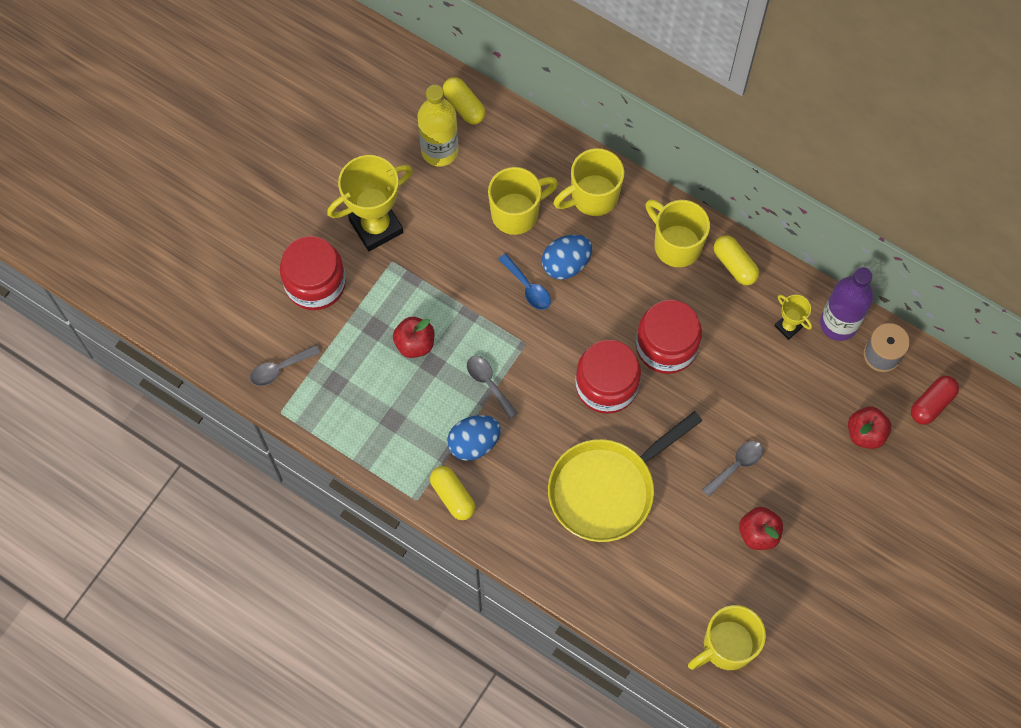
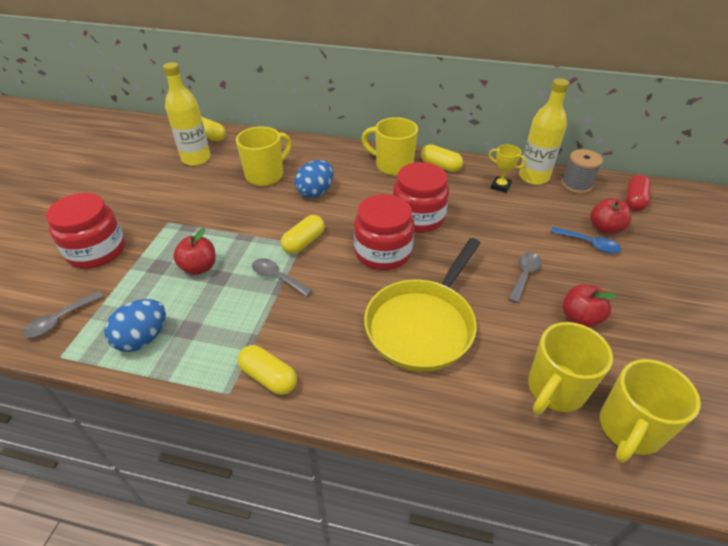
camera: 20 degrees left, 25 degrees down
yellow trophy [327,155,413,251] -> none
blue egg [447,415,501,461] -> blue egg moved to [104,299,166,352]
blue spoon [499,253,551,310] -> blue spoon moved to [551,227,621,253]
yellow mug [553,148,624,216] -> yellow mug moved to [528,322,613,414]
purple bottle [820,267,874,341] -> yellow bottle [519,78,569,185]
none -> yellow capsule [281,215,325,254]

